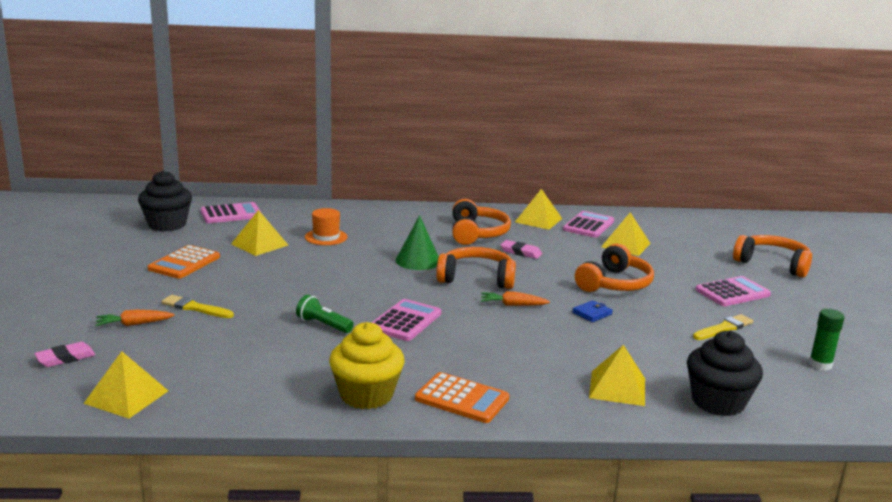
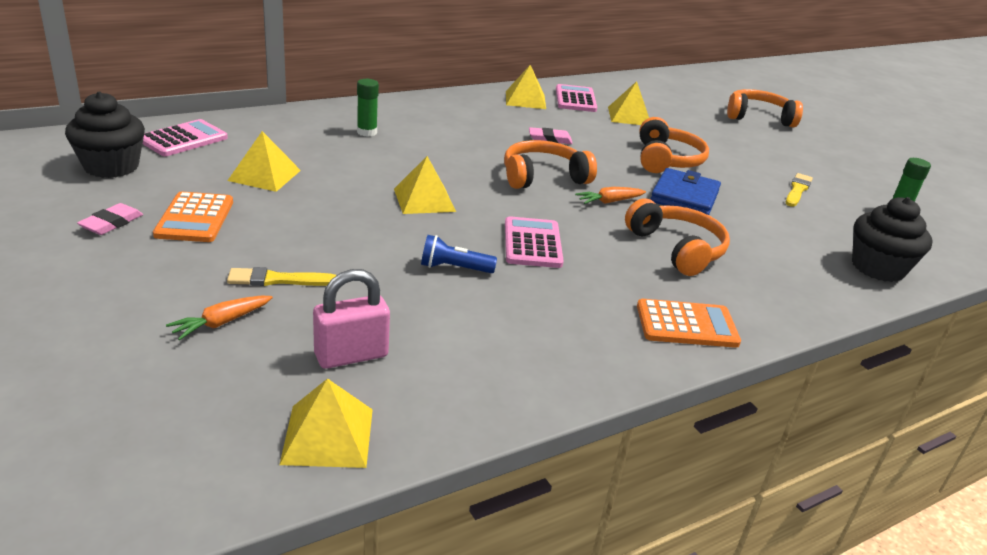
camera: 30 degrees left, 10 degrees up
pink eraser [34,342,96,367] -> pink eraser moved to [77,203,143,235]
green flashlight [296,295,354,333] -> blue flashlight [421,235,497,273]
orange hat [305,208,348,245] -> none
yellow cupcake [329,322,404,409] -> none
green cone [396,215,439,270] -> none
orange headphones [452,199,511,245] -> orange headphones moved to [625,198,730,276]
blue wallet [572,300,613,322] -> blue wallet [650,168,721,215], size x2.02
yellow pyramid [589,345,645,406] -> yellow pyramid moved to [394,156,456,214]
pink calculator [695,276,771,306] -> none
none -> pink padlock [313,269,390,369]
none -> green glue stick [357,79,379,137]

